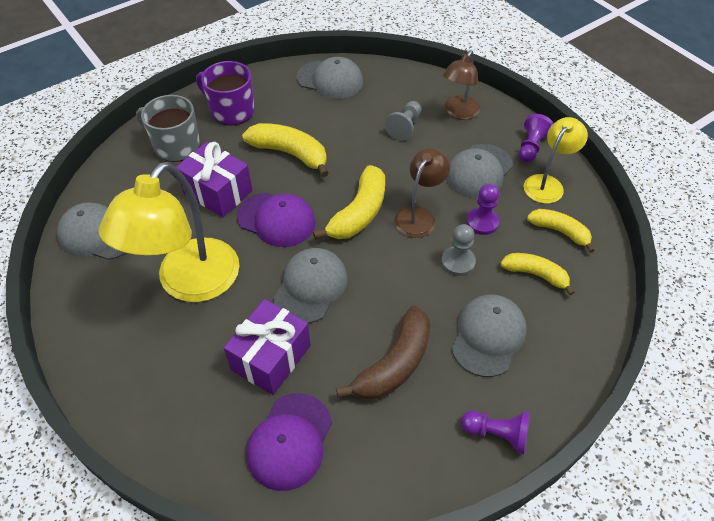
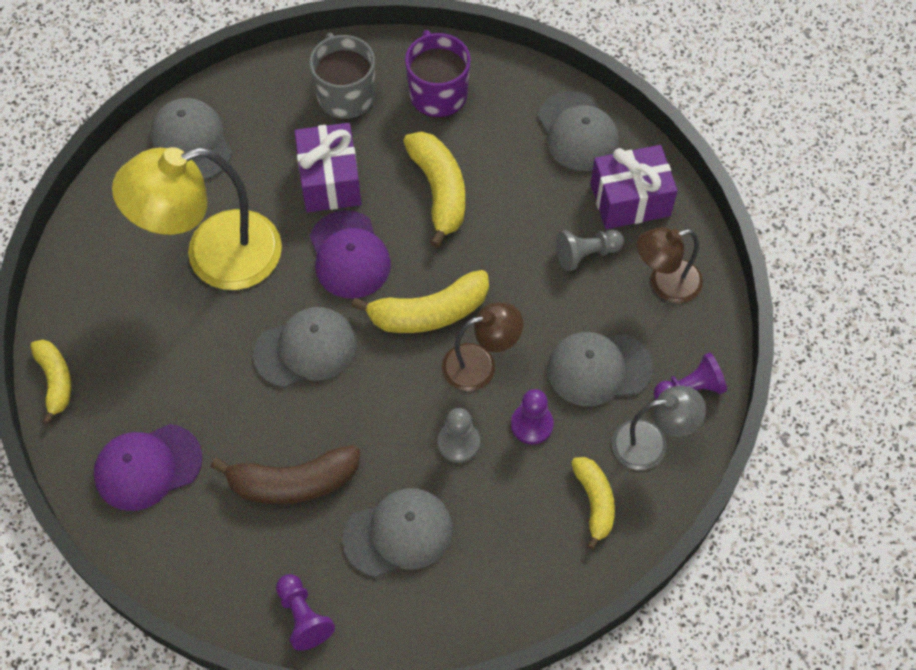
camera: 45 degrees right, 10 degrees up
purple gift [224,299,311,395] -> purple gift moved to [591,145,678,229]
yellow banana [500,253,575,295] -> yellow banana moved to [30,340,71,424]
yellow lamp [524,117,588,204] -> grey lamp [612,386,706,470]

